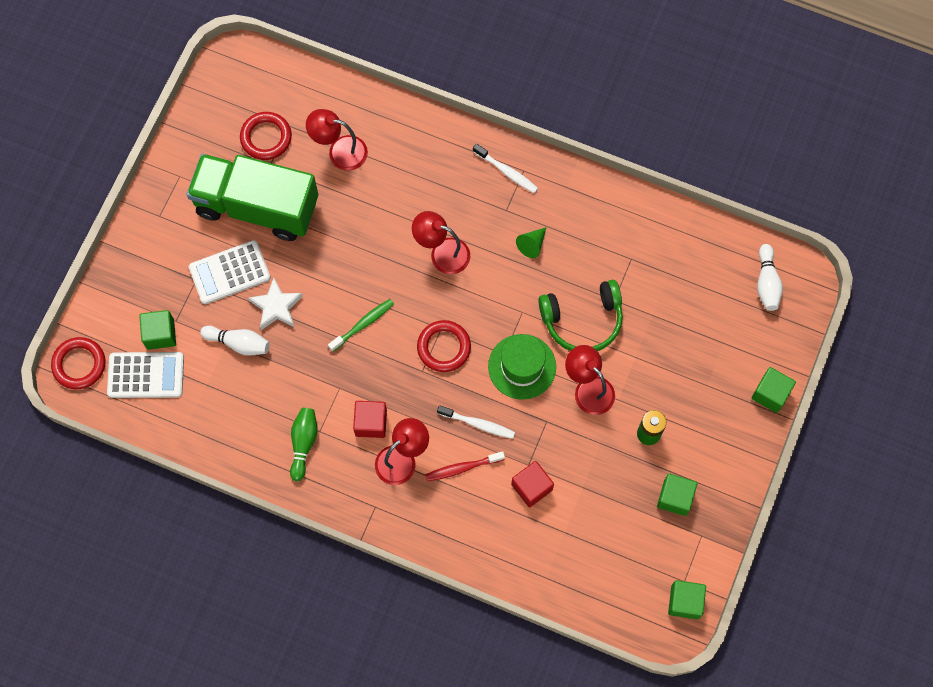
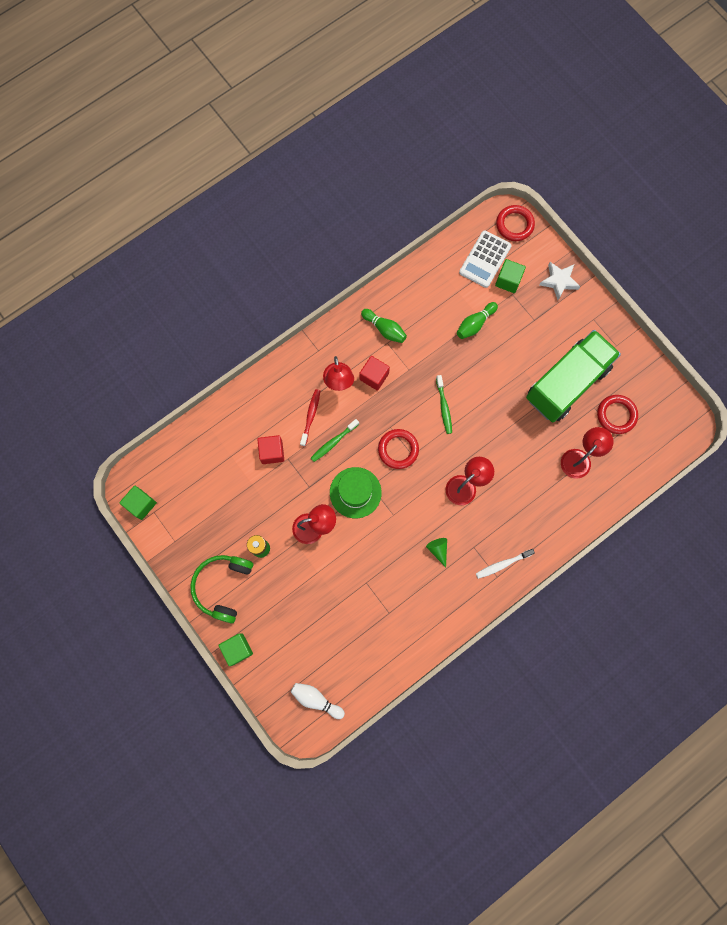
camera: 120 degrees right, 5 degrees up
white calculator [189,240,271,304] -> none
white bowling pin [200,326,270,356] -> green bowling pin [457,302,498,339]
white star [248,278,303,330] -> white star moved to [540,262,581,300]
white toothbrush [437,405,515,439] -> green toothbrush [311,419,359,462]
green headphones [538,280,623,351] -> green headphones moved to [190,555,253,623]
green cube [657,473,697,516] -> none

